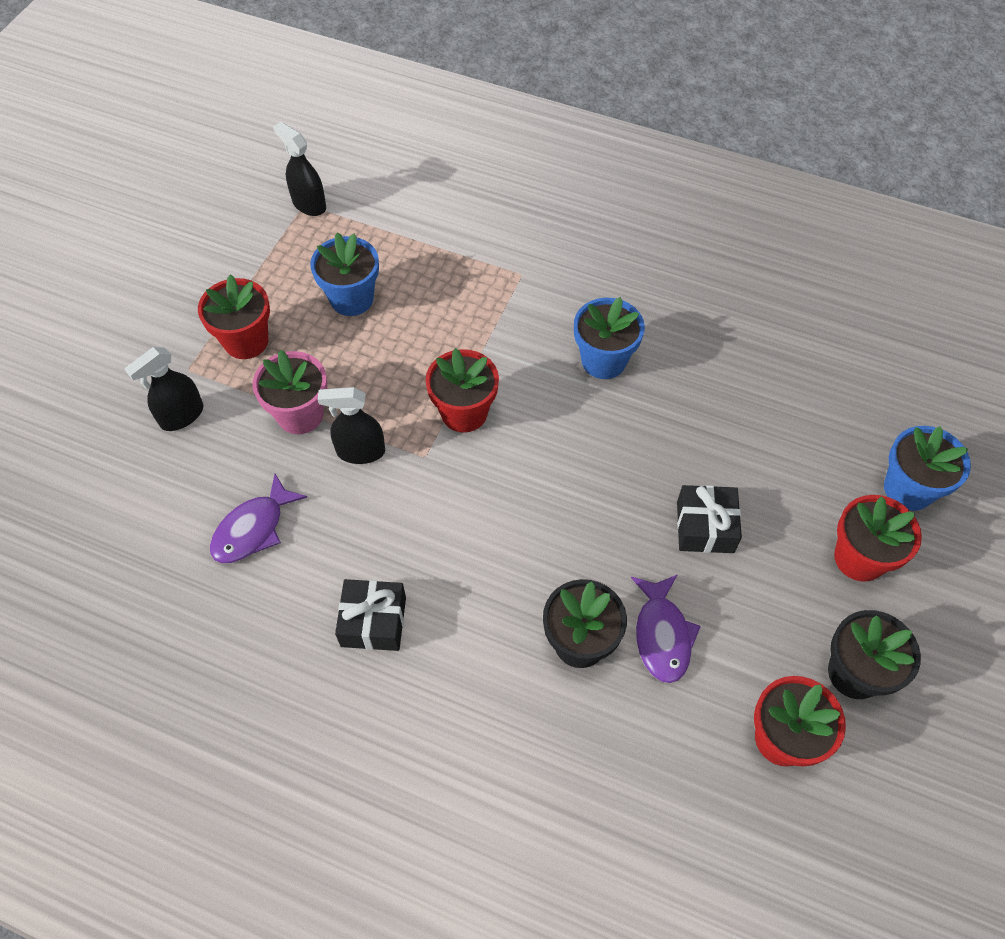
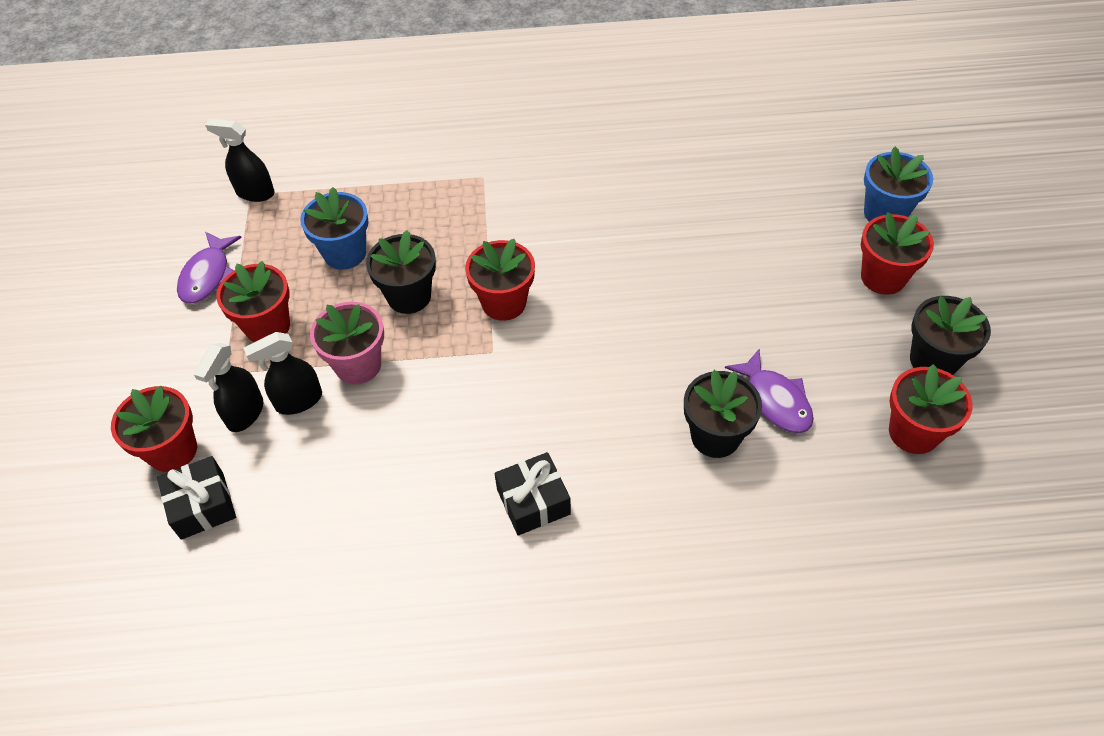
camera: 25 degrees left, 5 degrees down
purple fish [210,474,308,563] -> purple fish moved to [177,232,242,304]
black spray bottle [318,387,385,464] -> black spray bottle moved to [243,332,322,415]
blue flower pot [574,297,645,379] -> none
black gift [677,485,742,553] -> black gift moved to [157,456,236,540]
none -> red flower pot [111,386,197,472]
none -> black flower pot [366,230,436,314]

